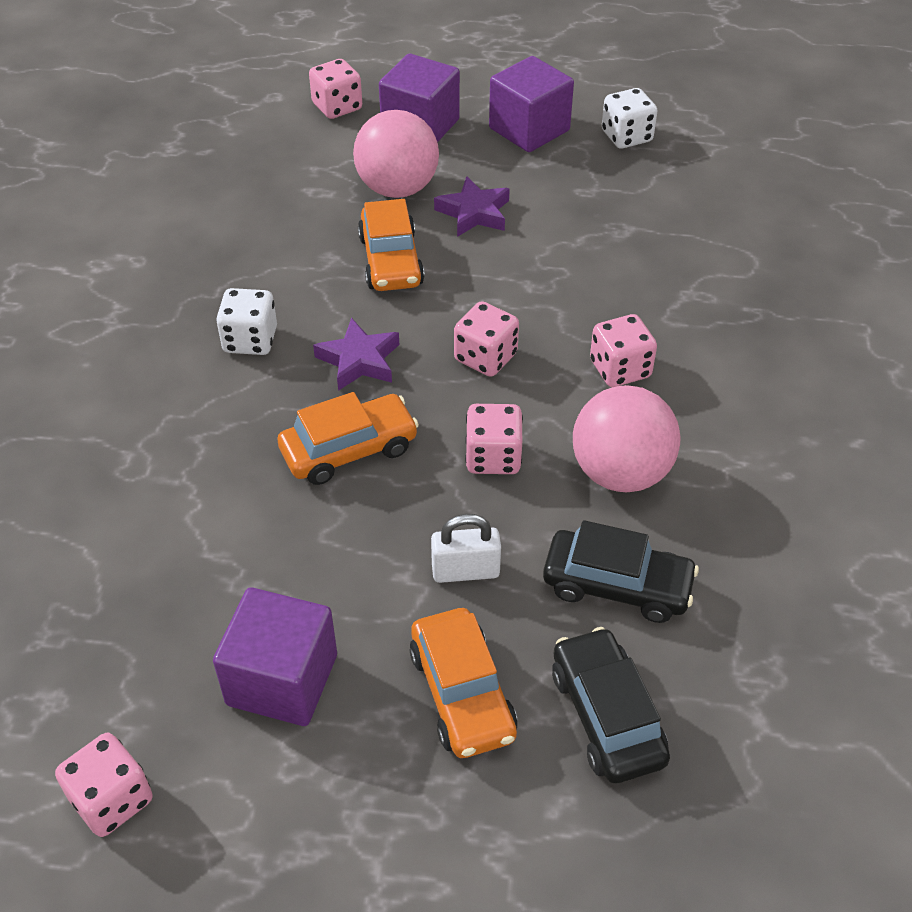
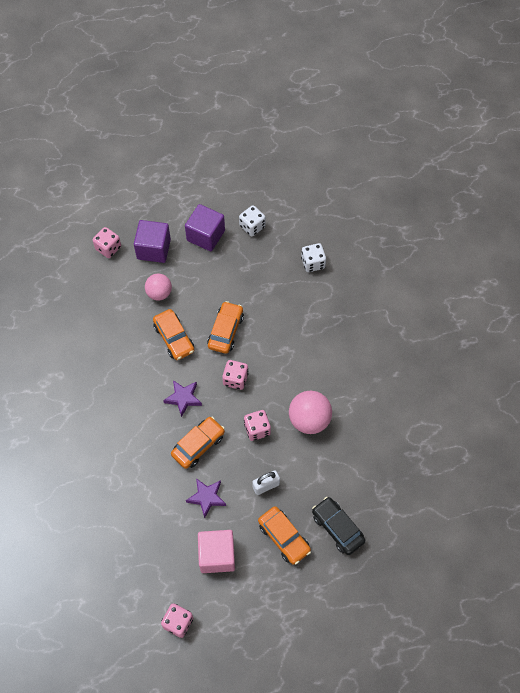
camera: 20 degrees left, 15 degrees up
purple cube [213,587,337,726] -> pink cube [198,530,235,573]
white dice [216,288,277,355] -> white dice moved to [301,243,326,272]
pink ball [353,110,439,198] -> pink ball [145,274,172,301], size x0.67
purple star [434,176,510,237] -> purple star moved to [186,478,226,518]
black car [543,520,699,623] -> none
pink dice [590,314,657,387] -> none
none -> orange car [207,301,244,354]

